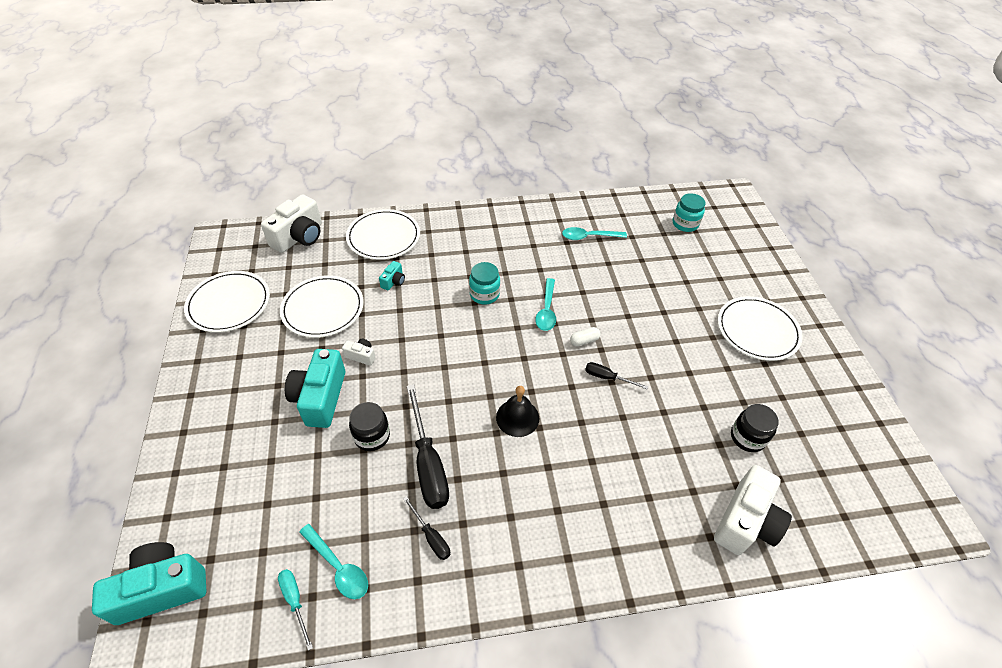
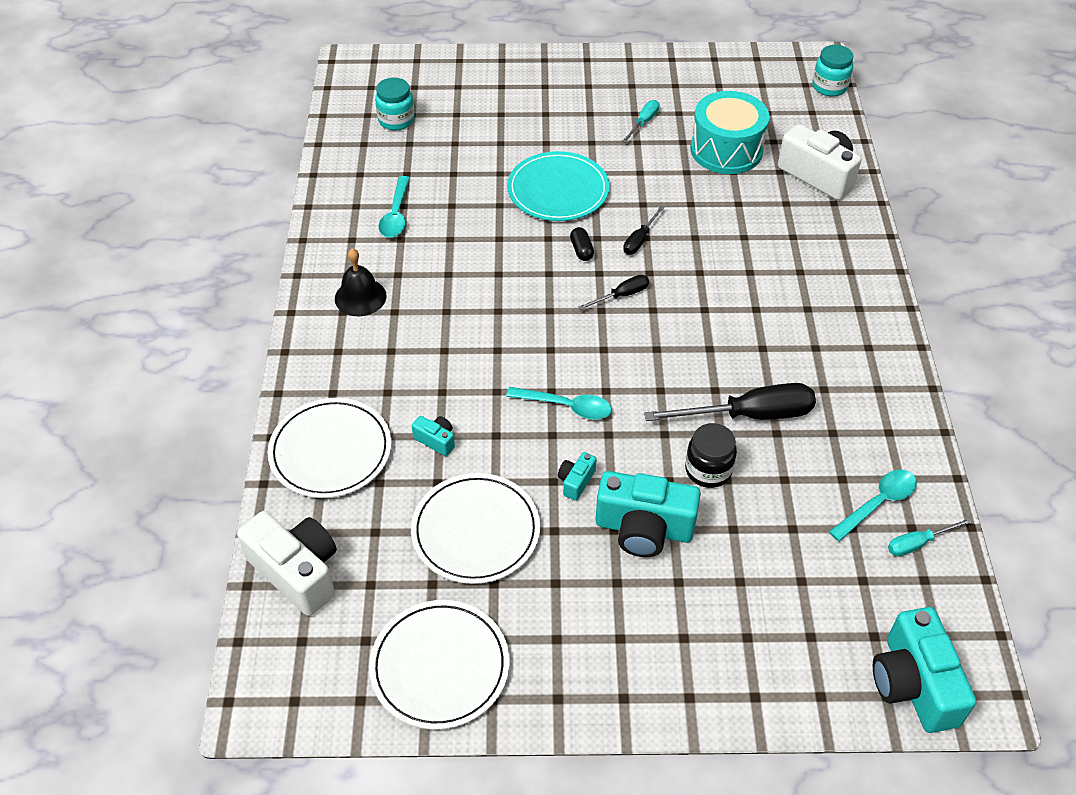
camera: 80 degrees left, 0 degrees up
white camera [342,339,376,366] -> turquoise camera [558,452,596,501]
black screwdriver [403,496,450,560] -> black screwdriver moved to [578,275,649,310]
turquoise jar [469,262,500,305] -> turquoise jar moved to [812,45,853,96]
black bell [496,386,539,437] -> black bell moved to [335,248,387,316]
turquoise spoon [535,278,556,331] -> turquoise spoon moved to [506,387,612,420]
white capsule [570,327,601,346] -> black capsule [570,227,594,261]
white plate [718,296,803,361] -> none
black jar [731,404,779,452] -> turquoise drum [691,91,769,174]
none -> turquoise plate [507,151,610,221]
none -> turquoise screwdriver [622,100,659,143]

